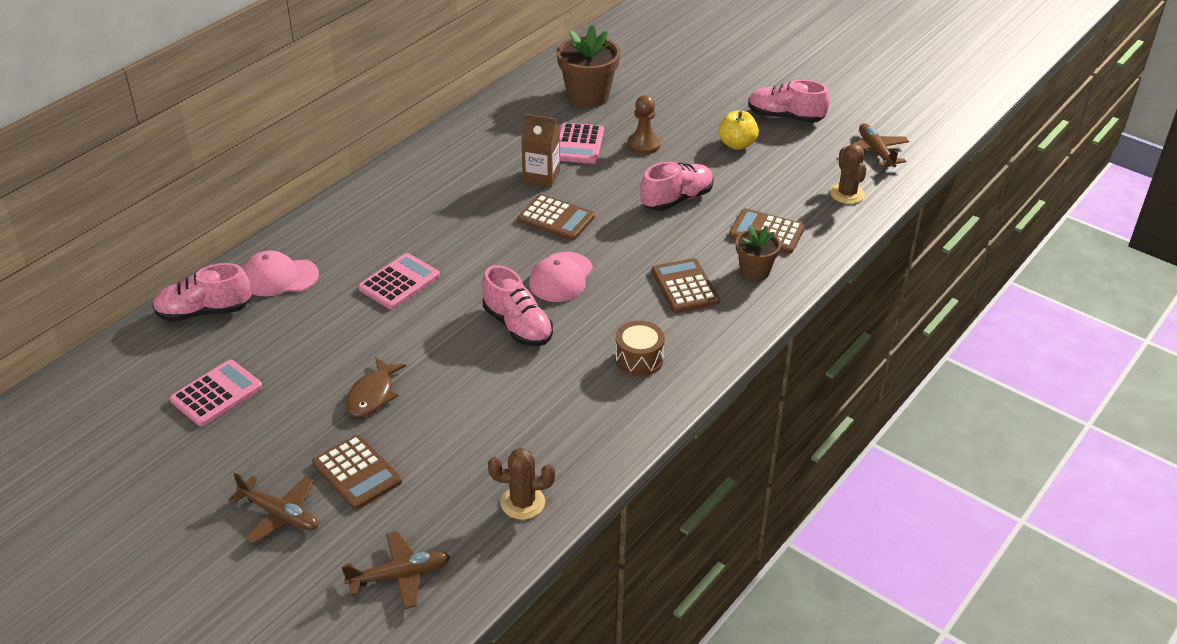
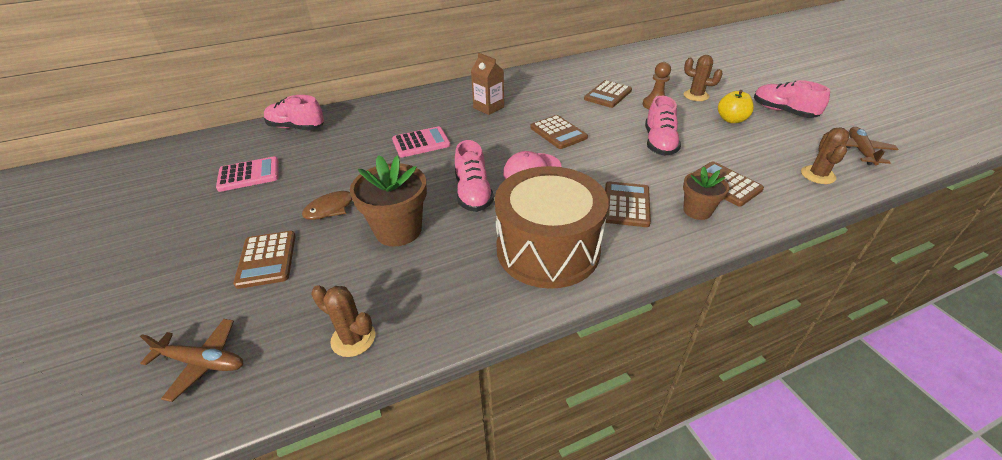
camera: 30 degrees right, 0 degrees up
brown plane [228,473,318,543] -> none
pink cap [243,250,319,296] -> none
brown carton [521,114,560,187] -> brown carton moved to [471,53,504,115]
brown flower pot [557,25,621,108] -> brown flower pot moved to [350,155,427,247]
pink calculator [560,123,604,164] -> brown calculator [584,80,632,108]
brown drum [615,321,665,376] -> brown drum [495,166,609,289], size x2.30
pink shoe [640,162,714,211] -> pink shoe turned 105 degrees clockwise [645,96,681,156]
none -> brown cactus [684,55,723,101]

